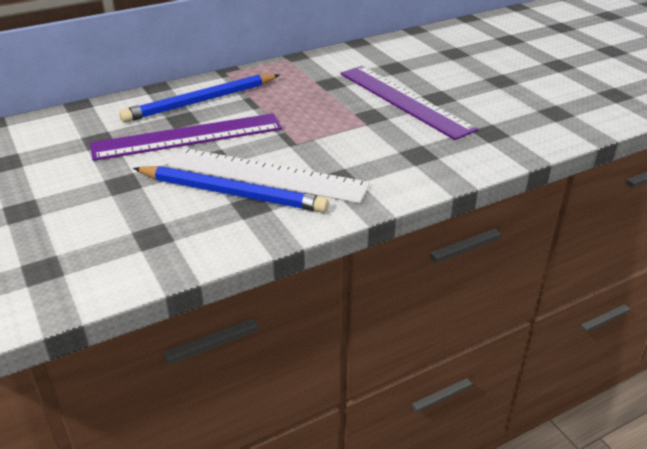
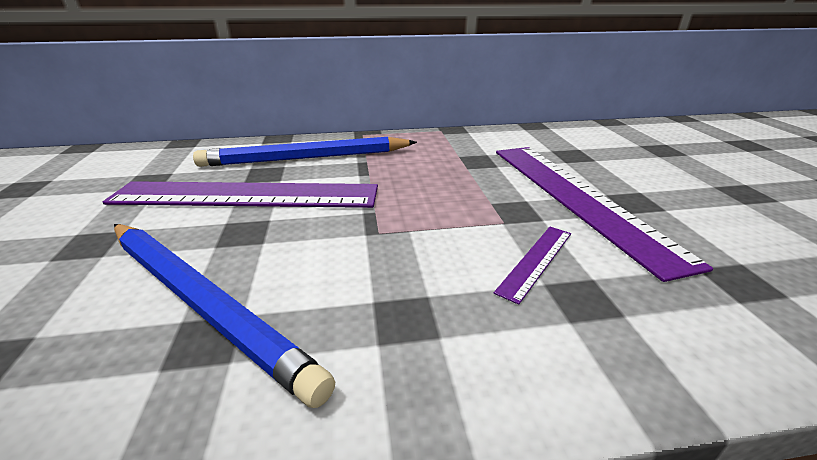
camera: 20 degrees right, 5 degrees down
white ruler [168,148,370,204] -> none
none -> purple ruler [494,227,571,305]

